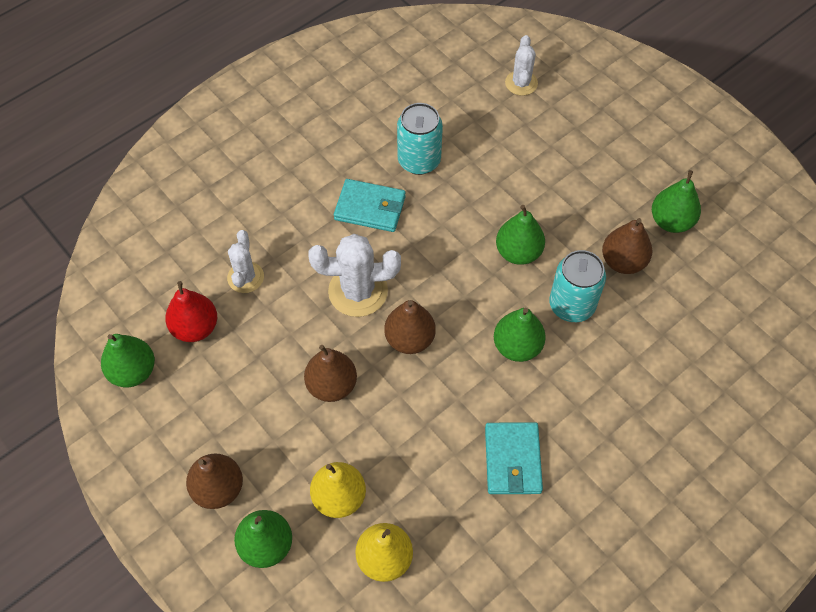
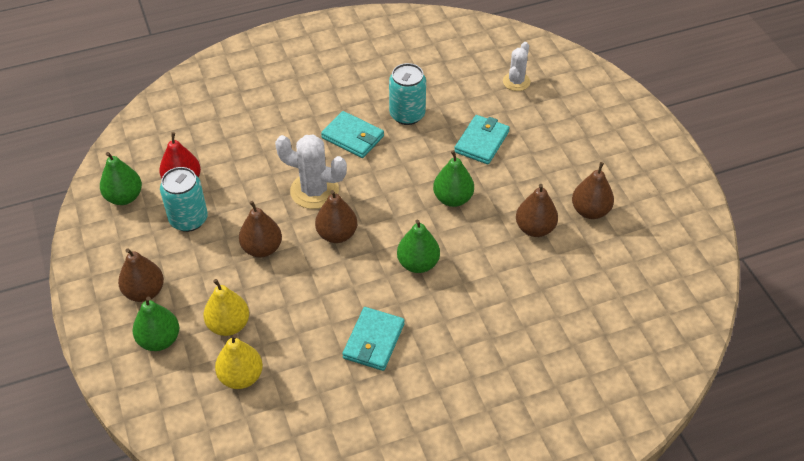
camera: 20 degrees right, 10 degrees down
white cactus [227,230,264,293] -> none
turquoise can [549,250,606,322] -> turquoise can moved to [160,167,208,232]
green pear [652,170,701,233] -> brown pear [572,162,614,219]
none -> turquoise wallet [454,115,510,164]

